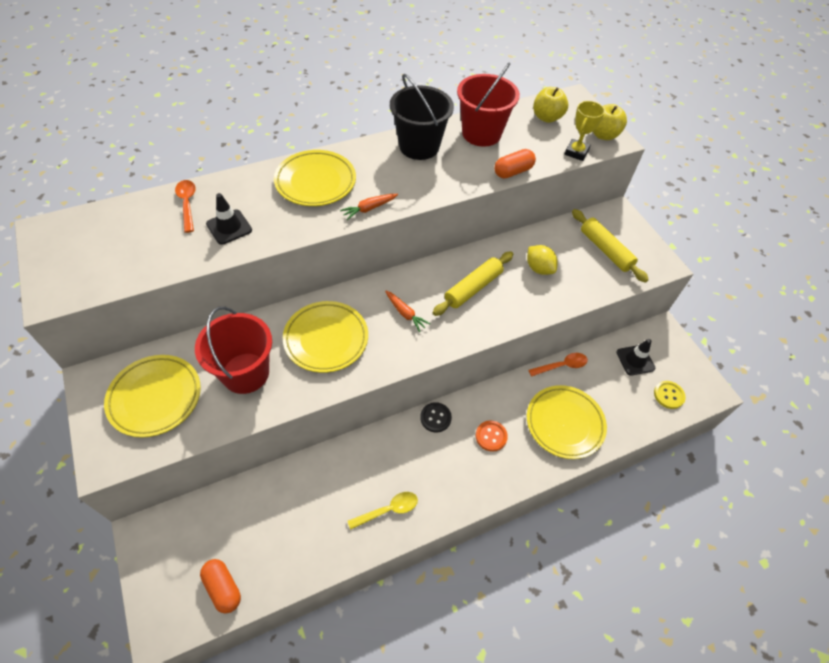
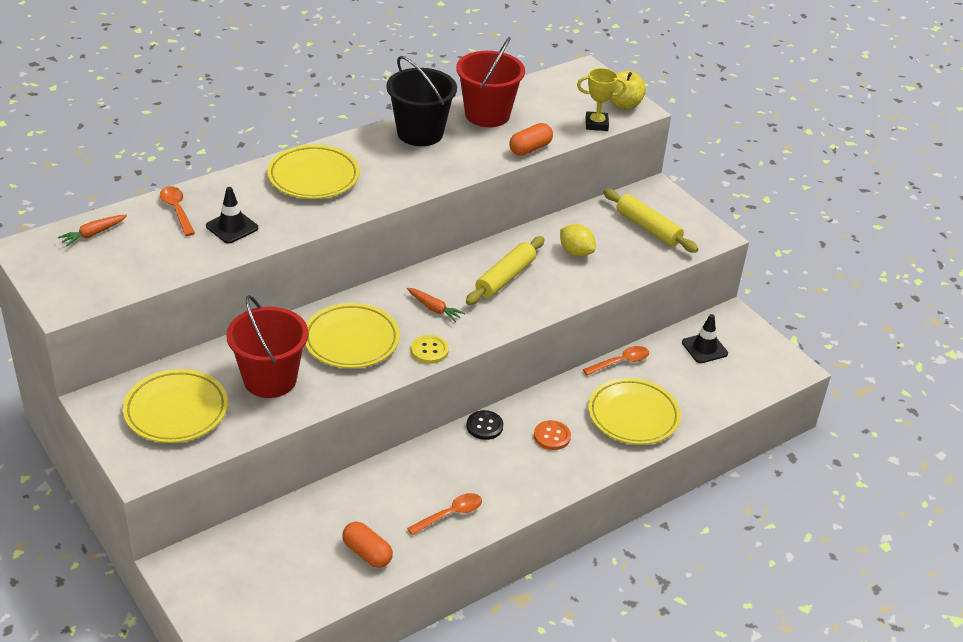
camera: 10 degrees left, 15 degrees down
orange capsule [200,559,241,614] -> orange capsule moved to [342,521,393,568]
orange carrot [340,194,398,220] -> orange carrot moved to [58,215,127,246]
yellow spoon [348,492,418,530] -> orange spoon [407,493,482,535]
yellow apple [533,87,568,123] -> none
yellow trophy [565,101,605,161] -> yellow trophy turned 75 degrees clockwise [577,68,627,131]
yellow button [654,381,686,409] -> yellow button moved to [411,335,449,364]

